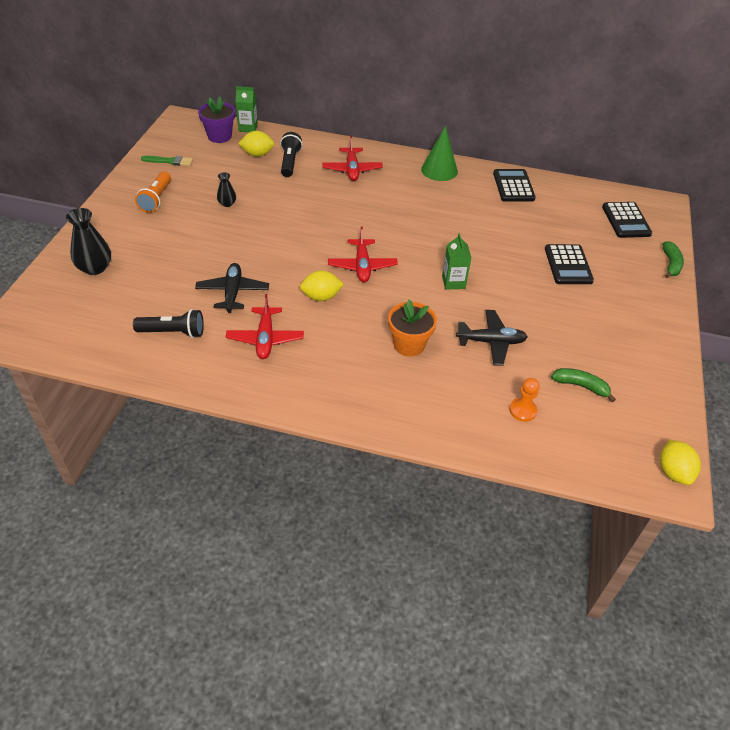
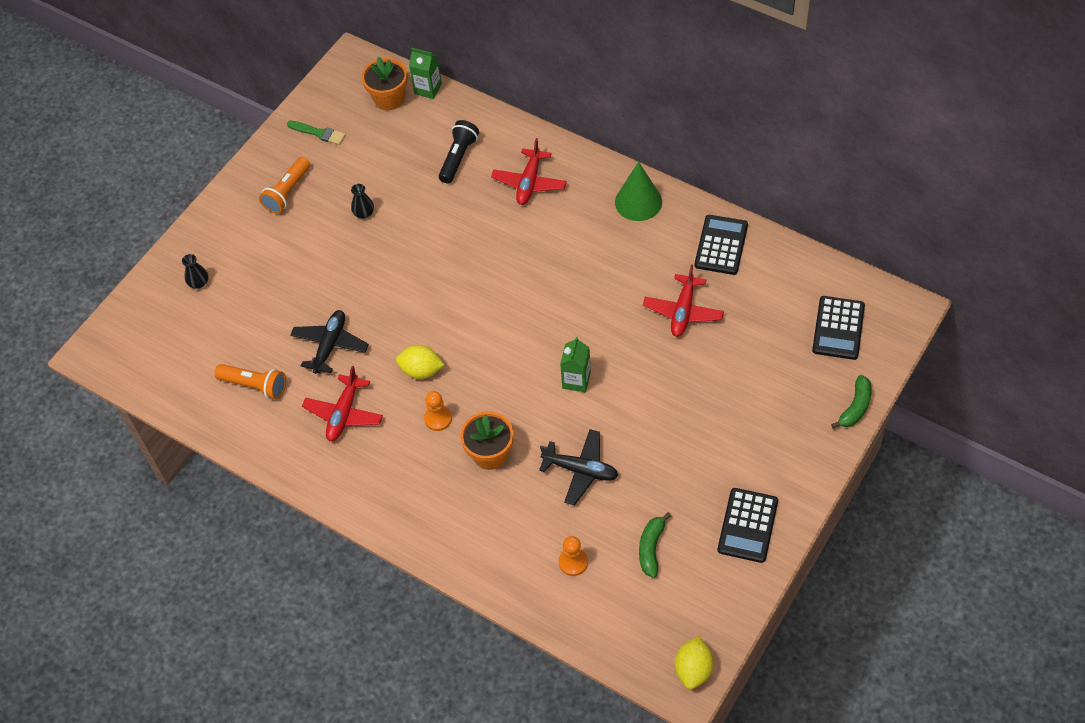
camera: 25 degrees right, 10 degrees up
black vase [66,208,111,275] -> black vase [182,254,208,289], size x0.56
black flashlight [133,309,204,338] -> orange flashlight [214,364,286,399]
purple flower pot [198,97,235,143] -> orange flower pot [362,57,407,110]
yellow lemon [238,131,274,157] -> none
red plane [328,226,398,282] -> red plane moved to [643,264,724,337]
black calculator [545,244,594,284] -> black calculator moved to [718,488,778,563]
green banana [551,368,616,402] -> green banana turned 120 degrees counterclockwise [639,512,671,578]
none -> orange pawn [424,391,452,431]

